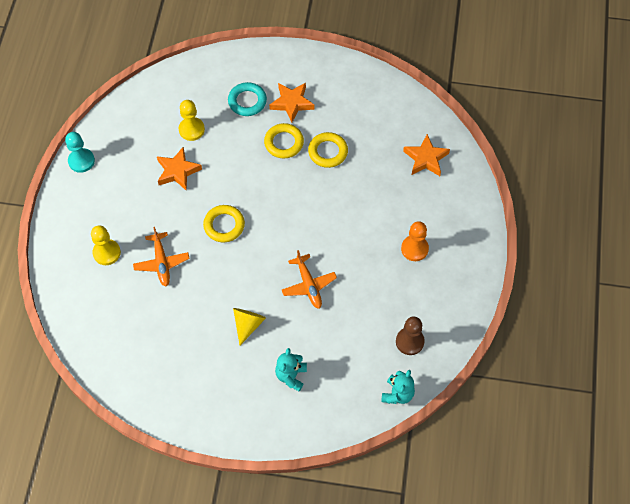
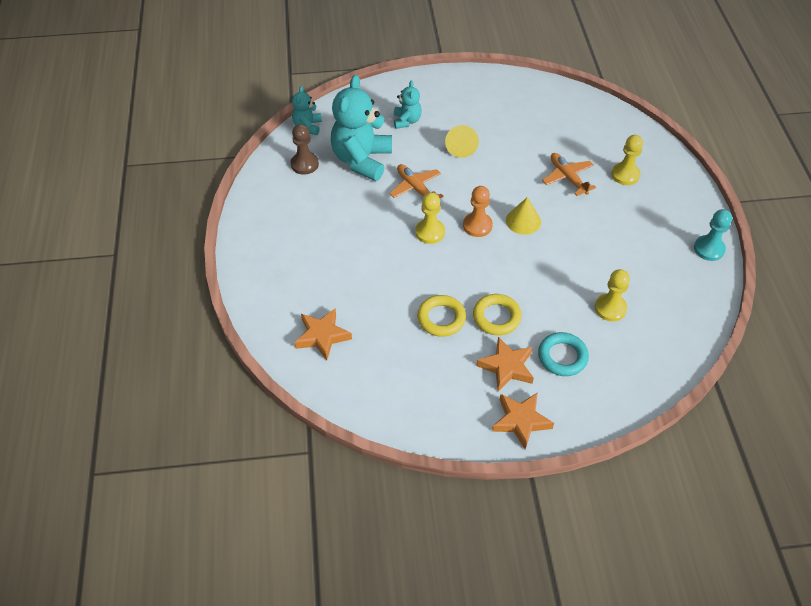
camera: 165 degrees right, 10 degrees down
orange star [157,147,202,191] -> orange star moved to [492,392,554,450]
yellow ring [203,205,245,242] -> yellow cone [506,197,541,235]
orange pawn [401,221,429,261] -> orange pawn moved to [463,186,493,237]
none -> turquoise teddy bear [331,75,392,181]
none -> yellow pawn [415,192,445,244]

